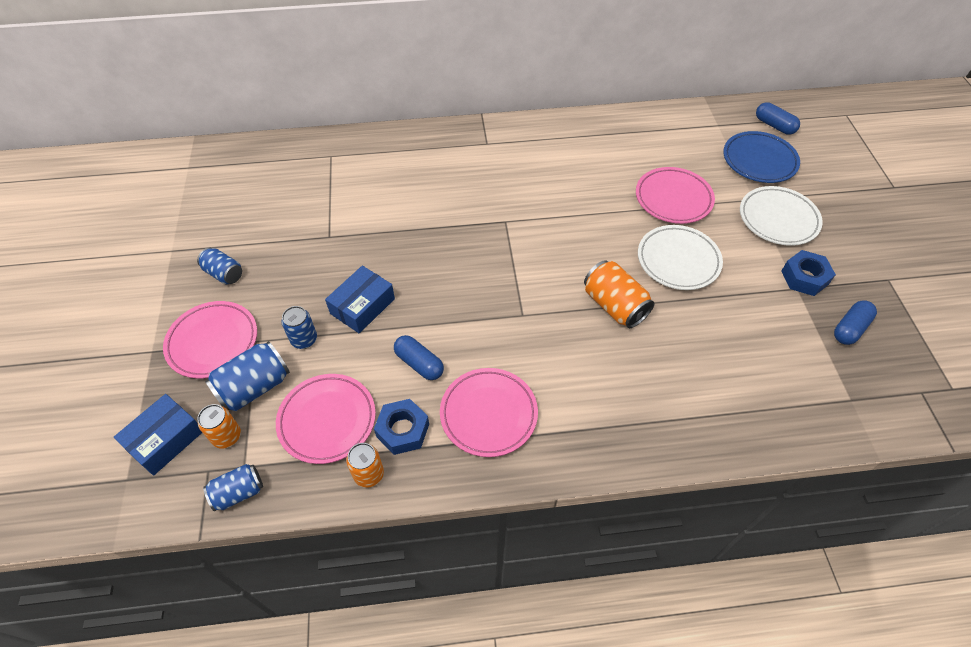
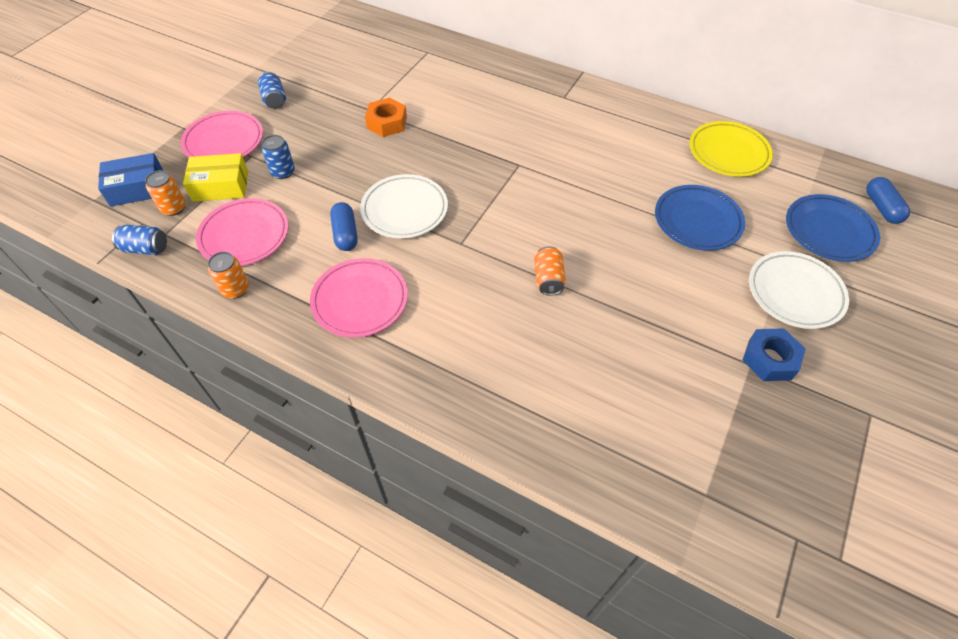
camera: 35 degrees right, 0 degrees up
blue can [205,341,290,411] -> yellow box [183,153,248,202]
blue box [325,266,395,333] -> none
blue nut [374,399,429,455] -> none
orange can [584,260,654,328] -> orange can [534,246,566,296], size x0.64
pink plate [636,167,715,224] -> blue plate [655,185,745,251]
white plate [638,225,723,290] -> white plate moved to [360,174,448,239]
blue capsule [834,300,877,345] -> none
none -> orange nut [365,98,407,137]
none -> yellow plate [689,121,773,177]

